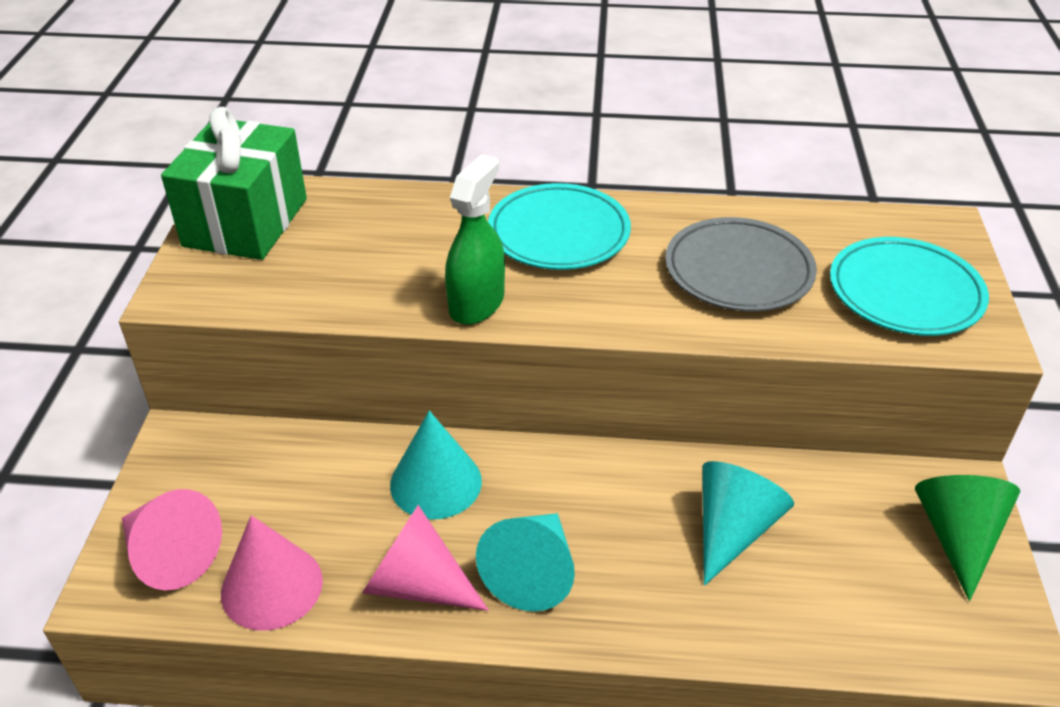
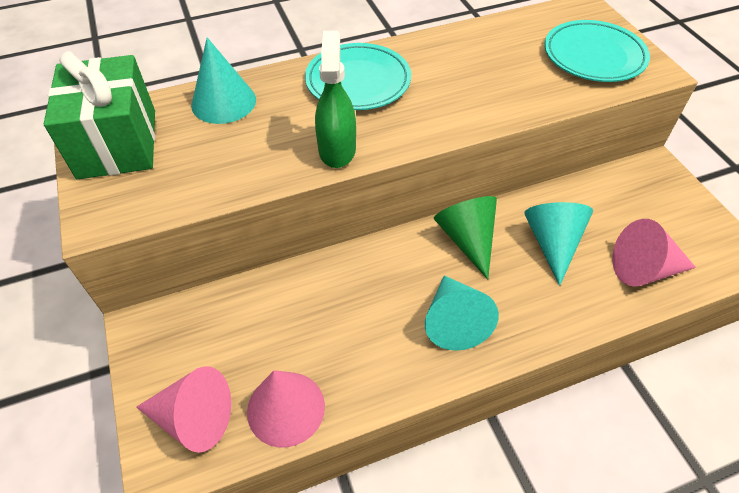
camera: 25 degrees left, 10 degrees up
pink cone [362,505,488,611] -> pink cone moved to [612,219,696,287]
turquoise cone [390,411,482,520] -> turquoise cone moved to [191,38,256,124]
grey plate [665,217,817,312] -> none
green cone [915,475,1020,601] -> green cone moved to [434,196,497,279]

